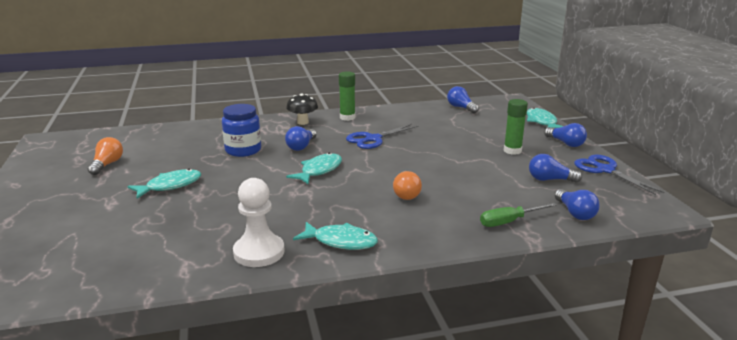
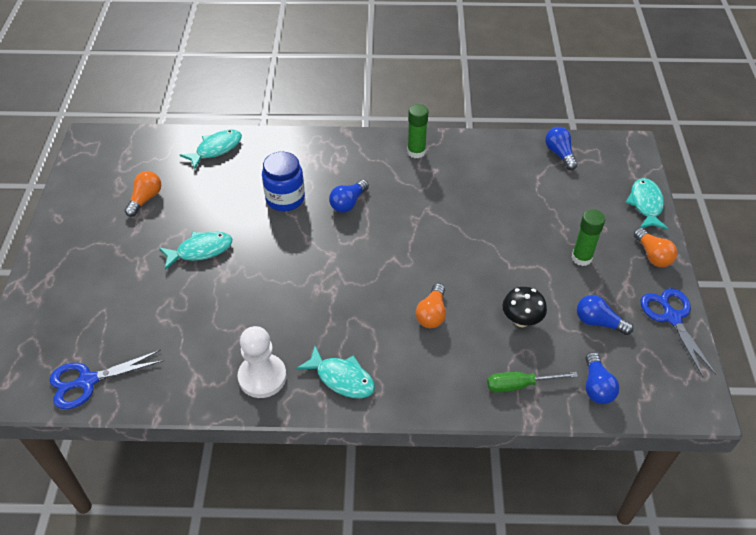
camera: 15 degrees right, 25 degrees up
black mushroom [286,93,318,125] -> black mushroom moved to [502,287,547,327]
turquoise fish [286,153,342,185] -> turquoise fish moved to [180,129,242,169]
blue scissors [346,124,419,149] -> blue scissors moved to [49,350,164,409]
blue light bulb [544,123,587,147] -> orange light bulb [634,228,677,267]

